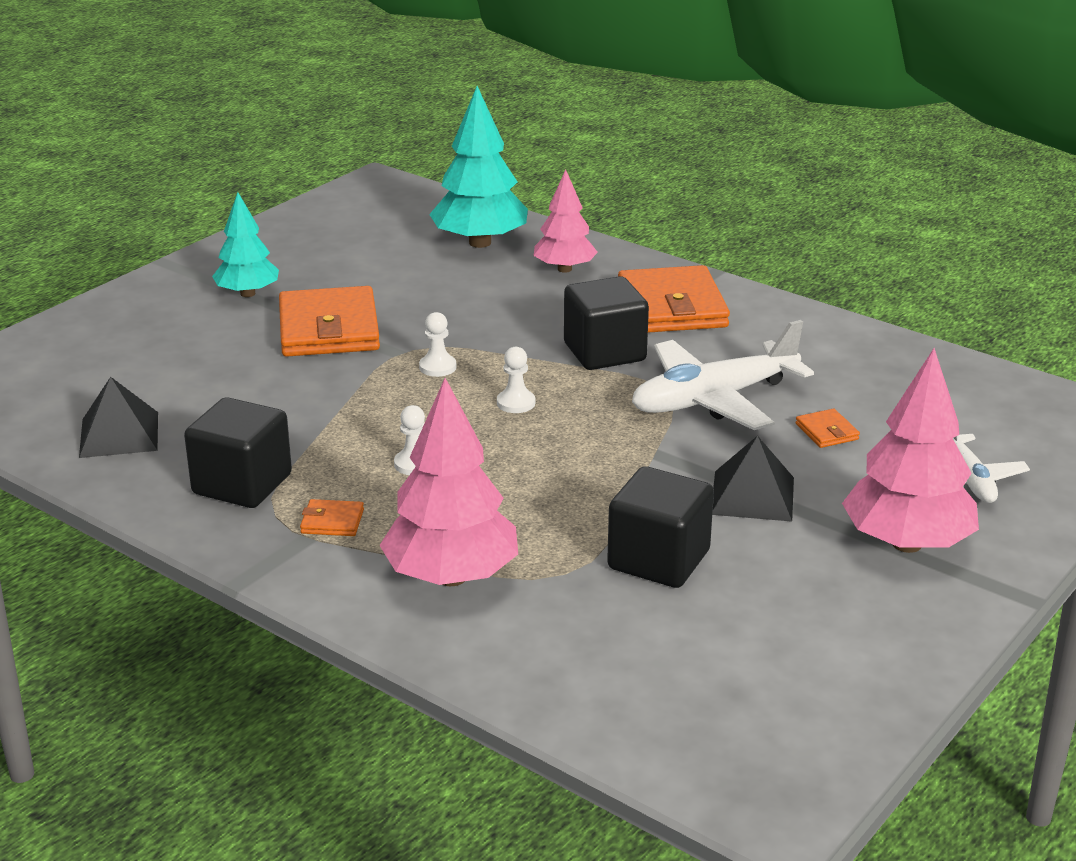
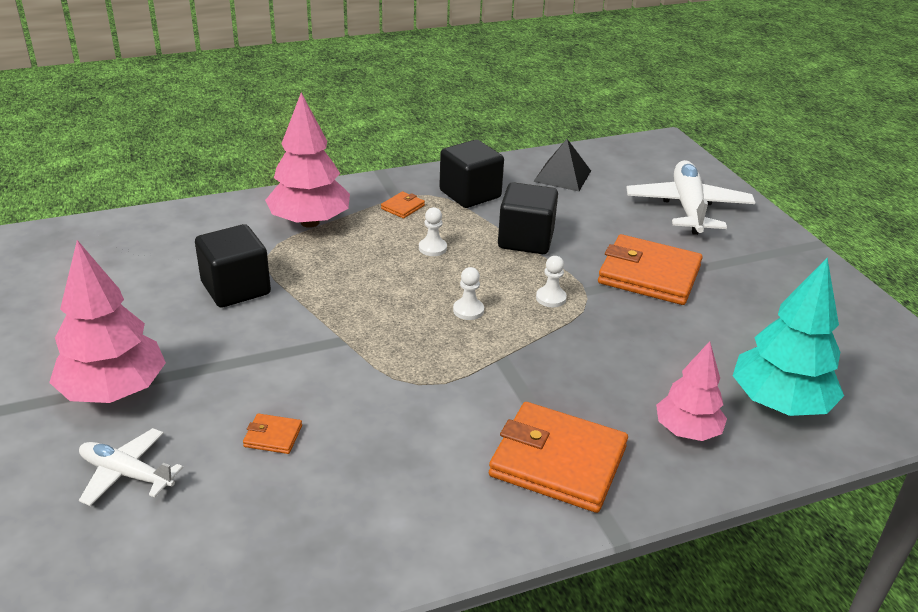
camera: 120 degrees right, 5 degrees up
turquoise tree [212,192,279,297] -> none
black cube [564,276,649,370] -> black cube moved to [498,182,558,254]
white plane [632,320,814,430] -> white plane moved to [626,160,756,235]
black pyramid [712,436,794,522] -> none

